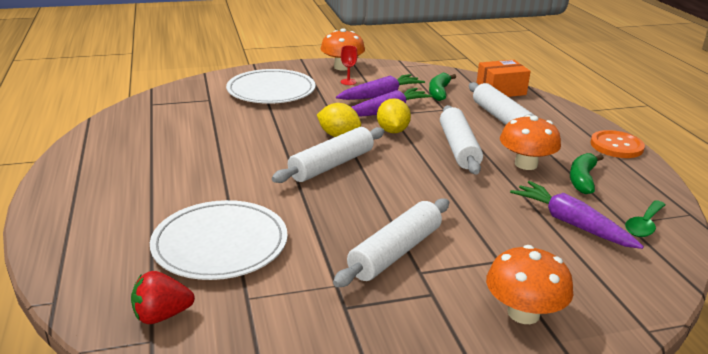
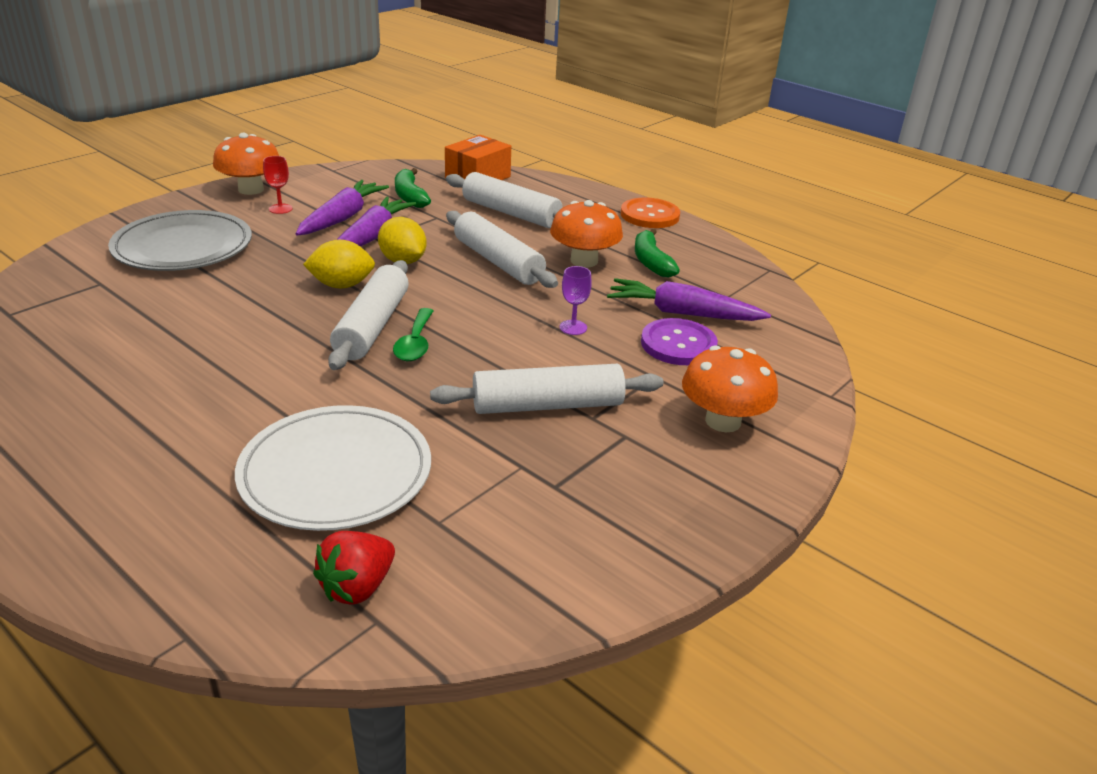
camera: 35 degrees left, 5 degrees up
white plate [226,69,316,104] -> grey plate [108,210,252,271]
white rolling pin [333,198,449,287] -> white rolling pin turned 75 degrees clockwise [430,364,663,414]
green spoon [625,200,665,237] -> green spoon moved to [393,308,433,361]
none -> purple goblet [560,266,592,335]
none -> purple button [641,318,718,365]

